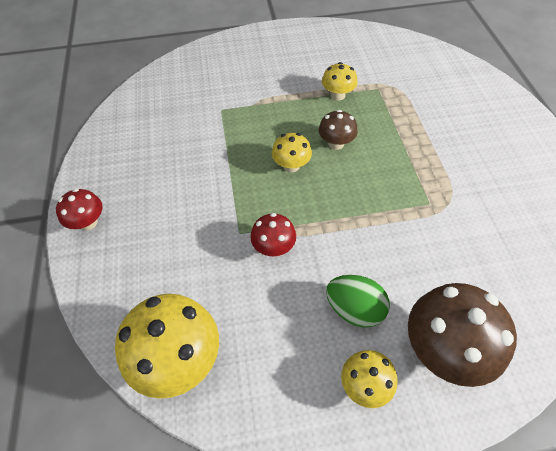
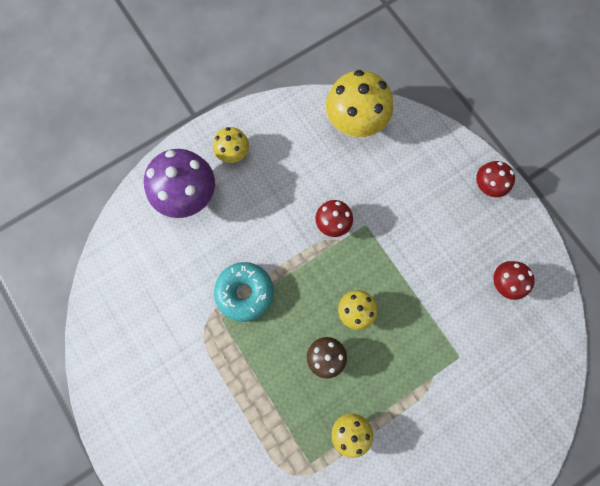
camera: 155 degrees right, 20 degrees up
green egg [326,275,390,327] -> none
brown mushroom [408,283,517,387] -> purple mushroom [144,149,215,218]
none -> turquoise donut [214,262,274,322]
none -> red mushroom [493,261,535,300]

